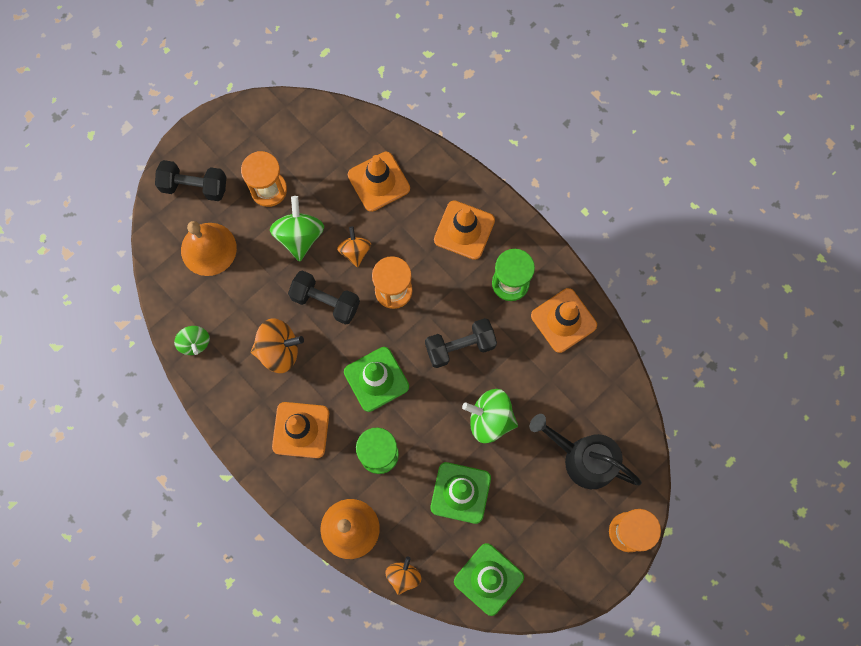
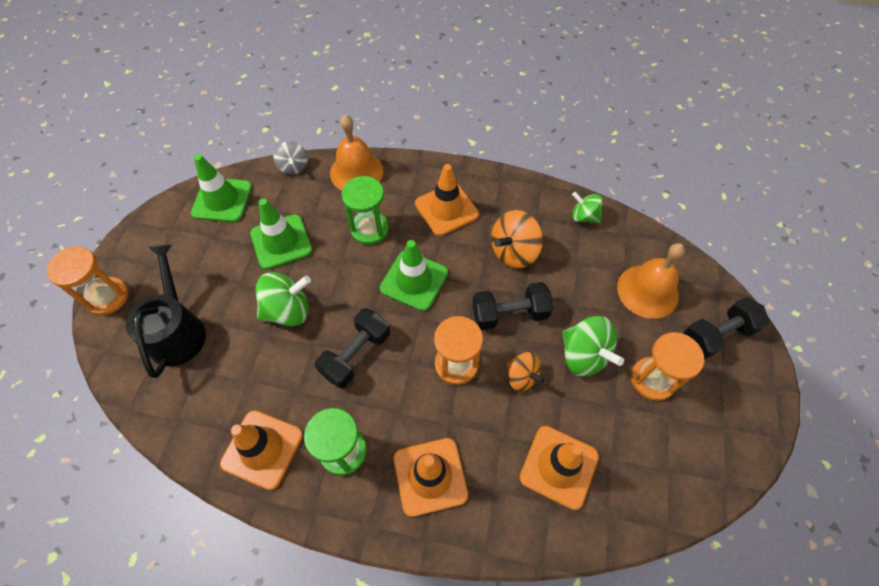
camera: 145 degrees right, 15 degrees down
orange spinning top [385,557,421,595] -> grey spinning top [273,141,308,175]
black watering can [529,414,642,489] -> black watering can turned 90 degrees counterclockwise [126,244,206,378]

